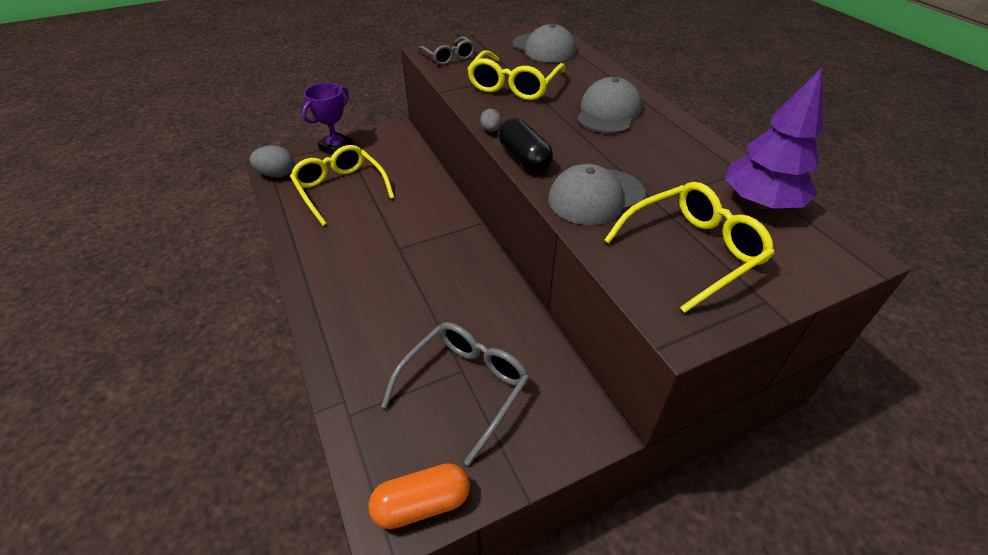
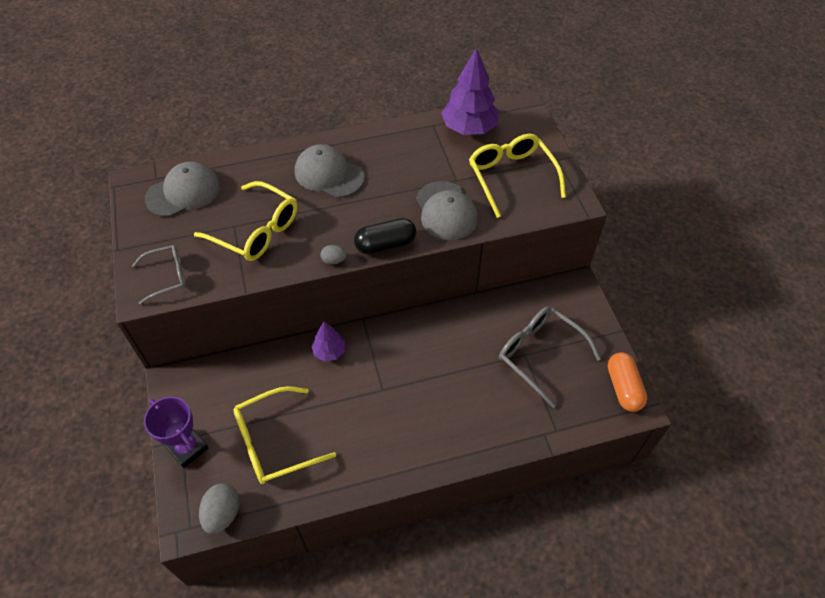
camera: 80 degrees left, 10 degrees up
none -> purple tree [311,322,345,362]

